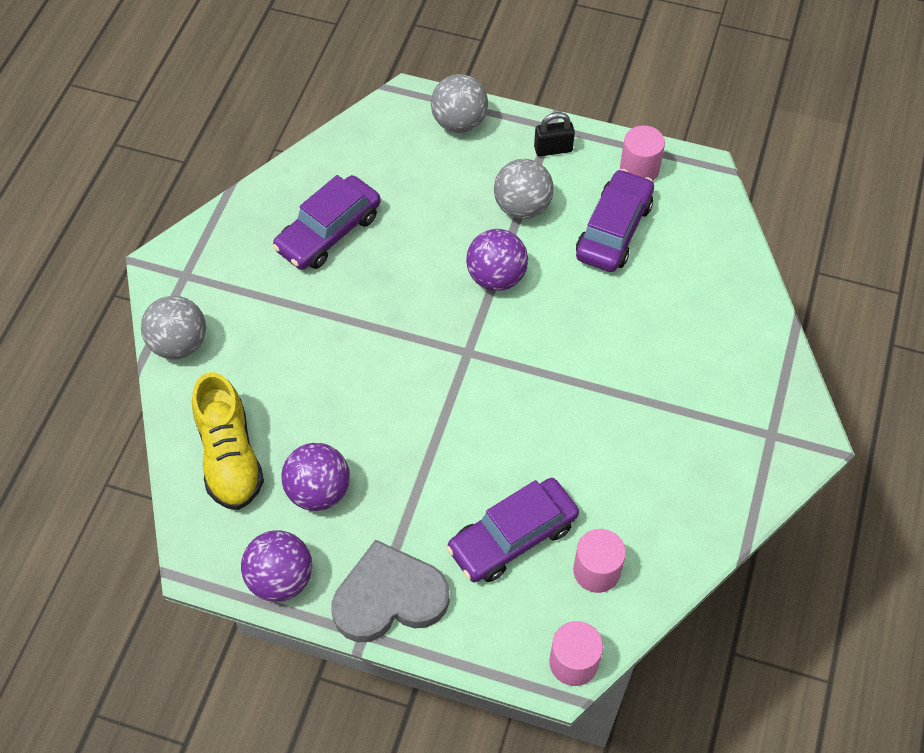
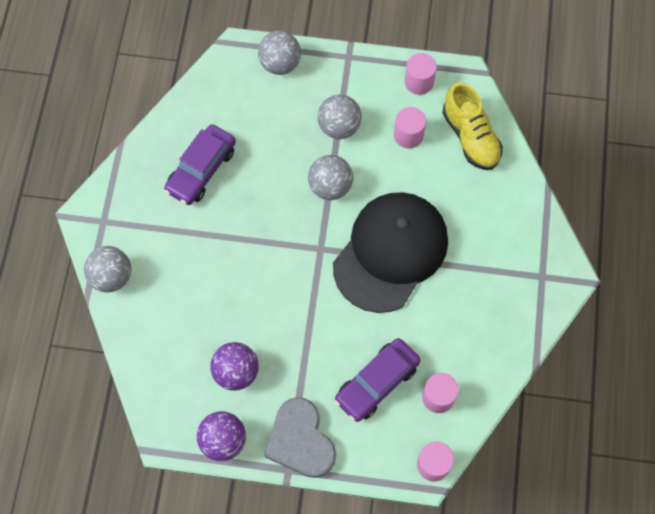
camera: 10 degrees left, 10 degrees up
yellow shoe [192,372,264,510] -> yellow shoe moved to [442,82,503,170]
grey heart [331,539,450,642] -> grey heart turned 90 degrees counterclockwise [264,397,336,478]
purple ball [466,229,528,291] -> grey ball [308,155,353,200]
black padlock [534,112,575,157] -> none
purple car [576,169,654,272] -> pink cylinder [394,107,426,148]
none -> black cap [333,192,448,313]

